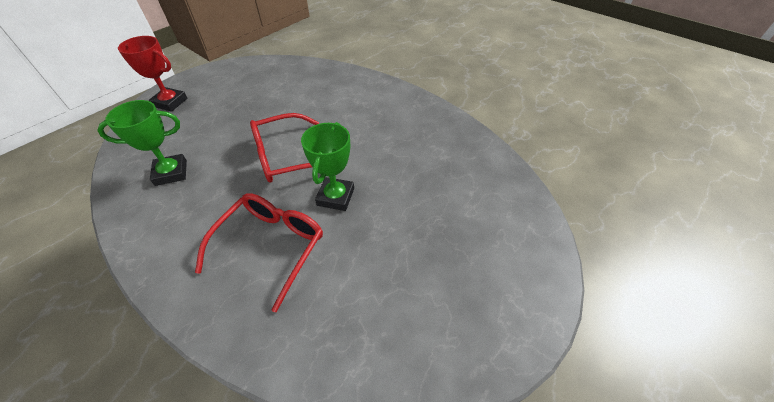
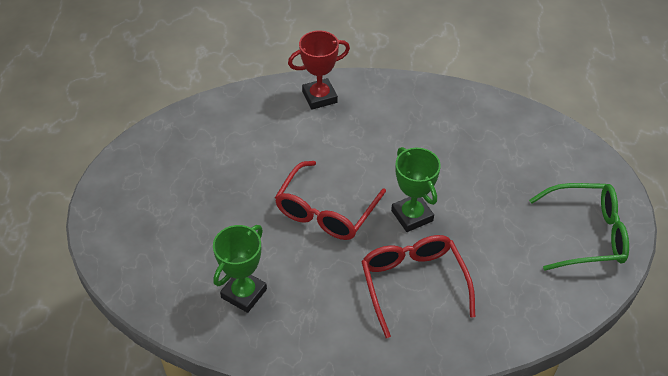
camera: 40 degrees left, 0 degrees up
red trophy [118,36,188,112] -> red trophy moved to [288,30,350,110]
none -> green glasses [529,183,629,271]

